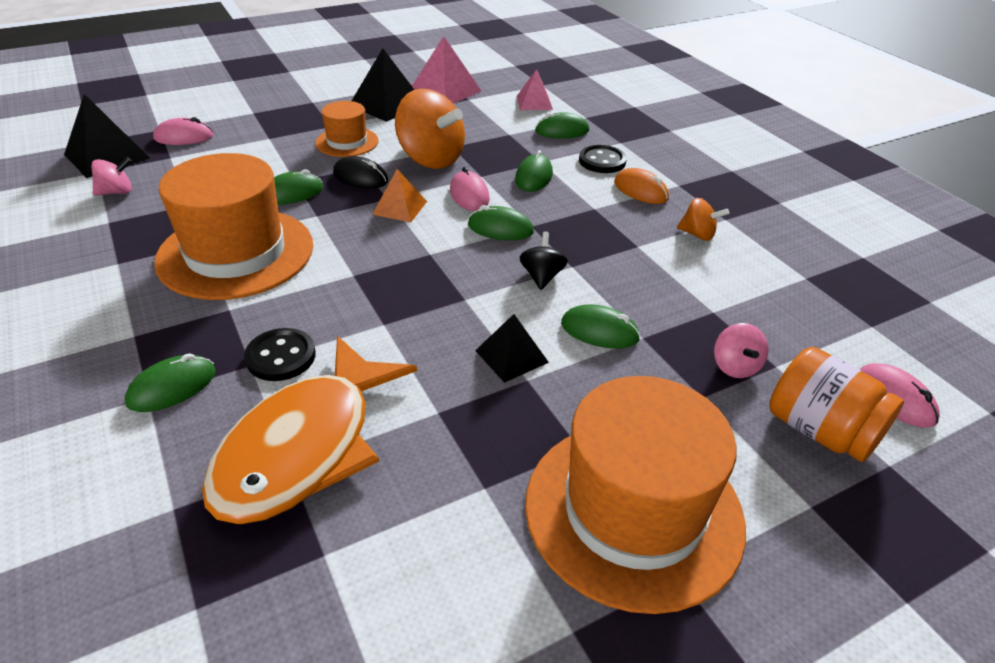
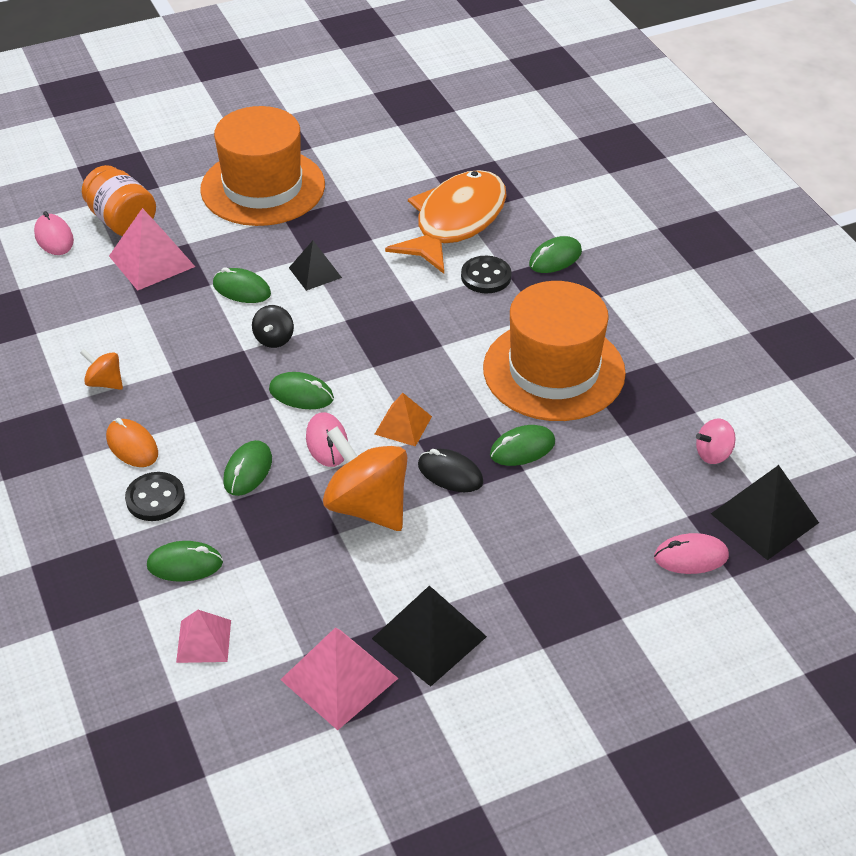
camera: 175 degrees left, 5 degrees up
orange hat [315,101,379,157] -> none
pink spinning top [714,323,769,378] -> pink pyramid [109,208,195,291]

